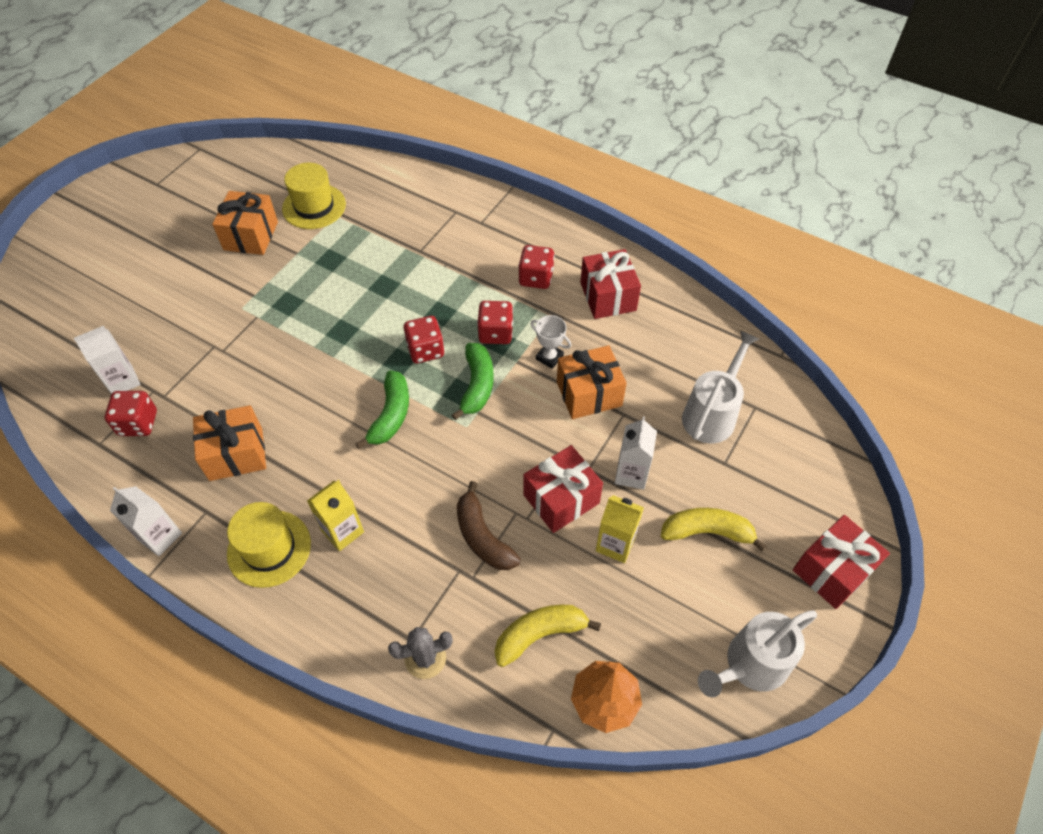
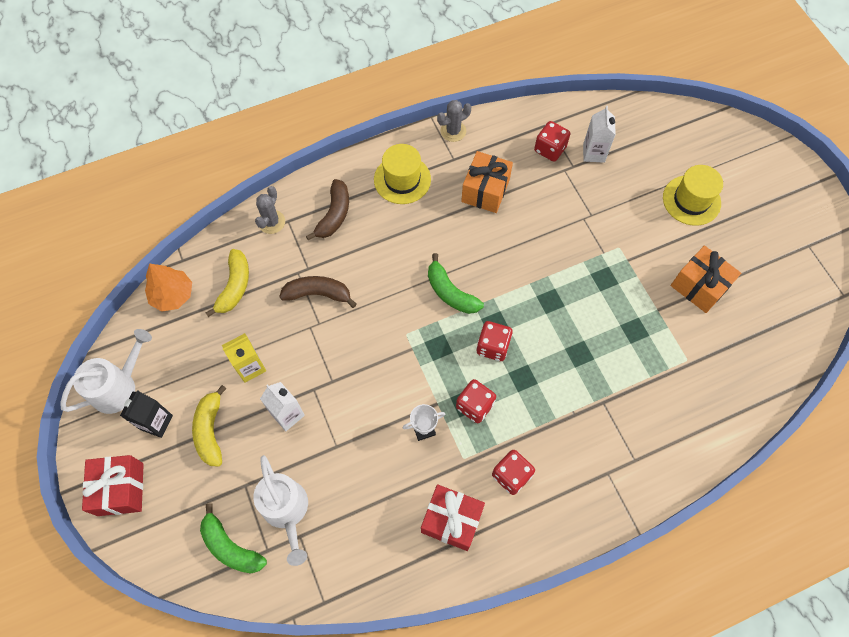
camera: 125 degrees right, 10 degrees up
white carton [110,486,182,556] -> grey cactus [437,100,471,142]
yellow hat [282,163,346,229] -> yellow hat moved to [663,165,723,226]
yellow carton [307,480,364,551] -> none
green banana [452,343,494,420] -> green banana moved to [200,503,267,573]
red gift [523,445,603,533] -> none
orange gift [557,345,627,419] -> none
yellow banana [661,508,766,551] -> yellow banana turned 135 degrees clockwise [192,385,226,466]
white watering can [698,610,817,697] -> white watering can turned 45 degrees clockwise [60,329,152,414]
none -> black carton [120,390,173,438]
none -> brown banana [306,179,349,240]

